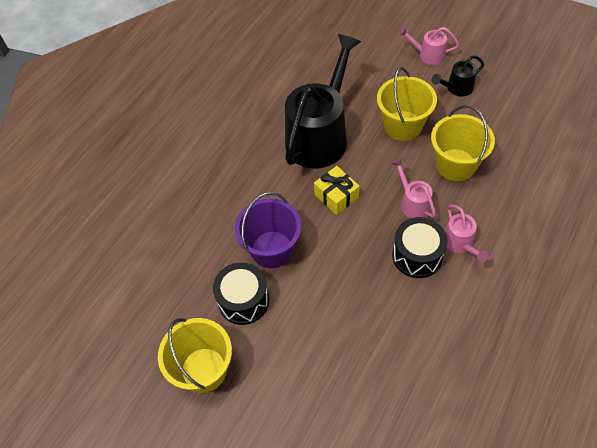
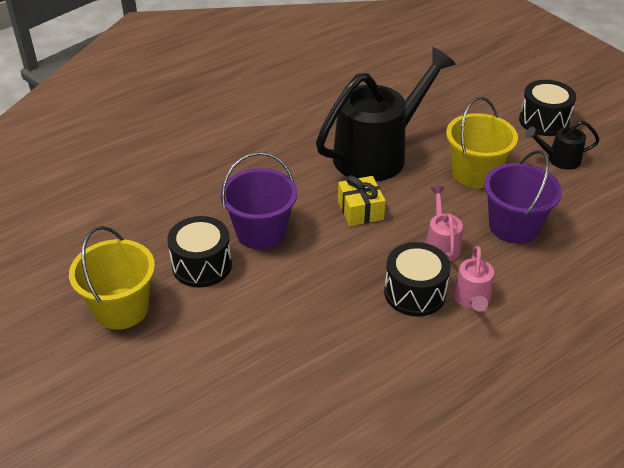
camera: 20 degrees right, 15 degrees down
pink watering can [398,26,459,65] -> black drum [519,80,576,136]
yellow bucket [431,105,495,181] -> purple bucket [484,150,562,244]

